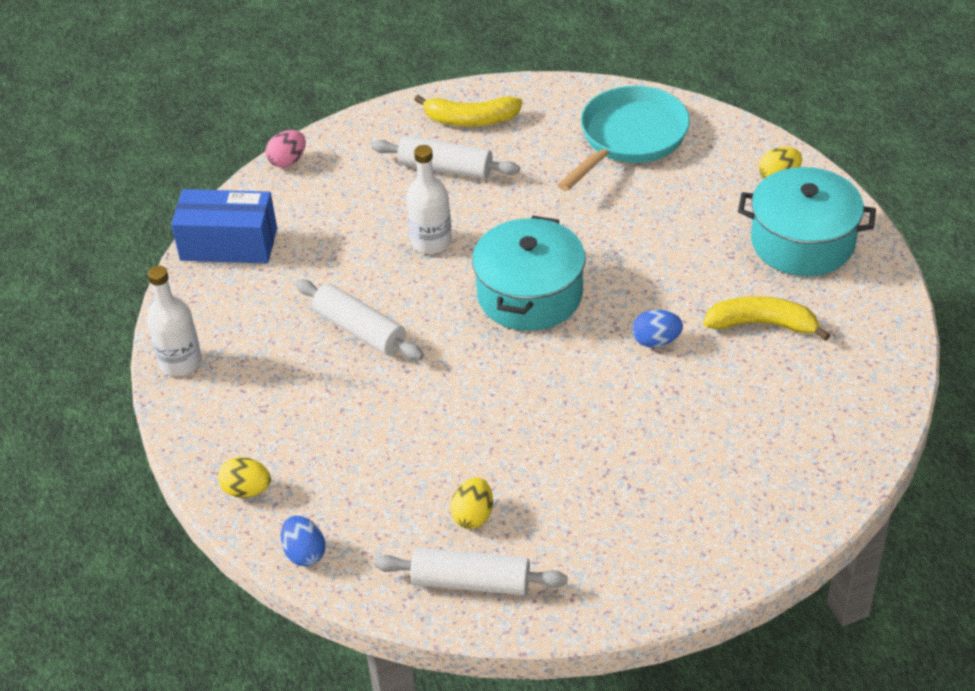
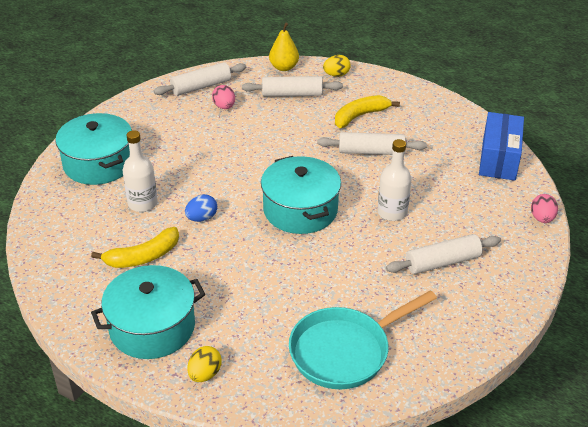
camera: 140 degrees right, 5 degrees down
white bottle [146,265,202,376] -> white bottle moved to [123,130,158,212]
blue box [171,189,277,263] -> blue box turned 45 degrees counterclockwise [479,112,524,181]
blue egg [281,516,325,566] -> yellow pear [269,23,299,71]
yellow banana [414,95,522,127] -> yellow banana moved to [335,95,400,128]
yellow egg [450,477,493,529] -> pink egg [212,85,235,109]
turquoise pan [557,86,690,191] -> turquoise pan turned 60 degrees clockwise [289,290,437,389]
none -> turquoise pot [55,113,132,185]
none -> white rolling pin [242,76,343,97]

